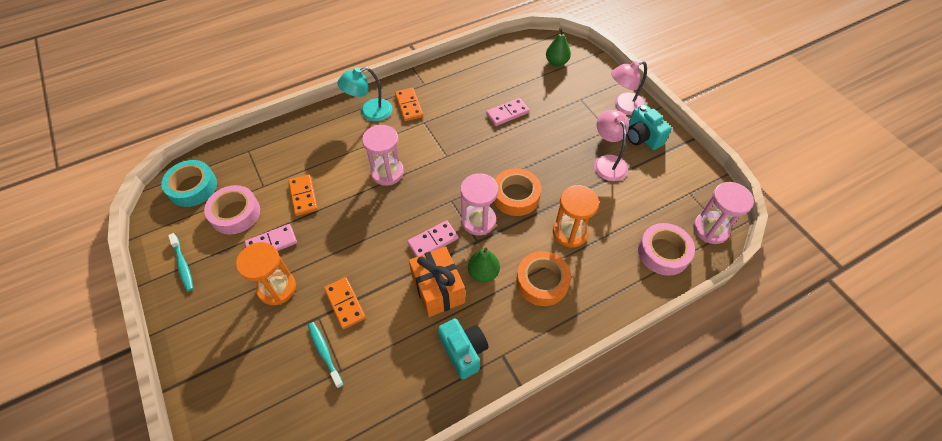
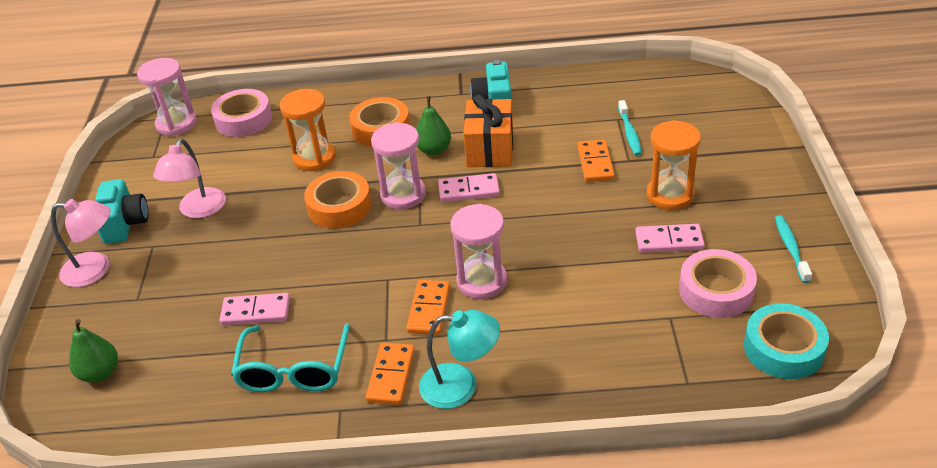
camera: 150 degrees left, 15 degrees down
orange domino [289,175,318,216] -> orange domino moved to [406,280,450,335]
none -> turquoise glasses [231,323,350,392]

